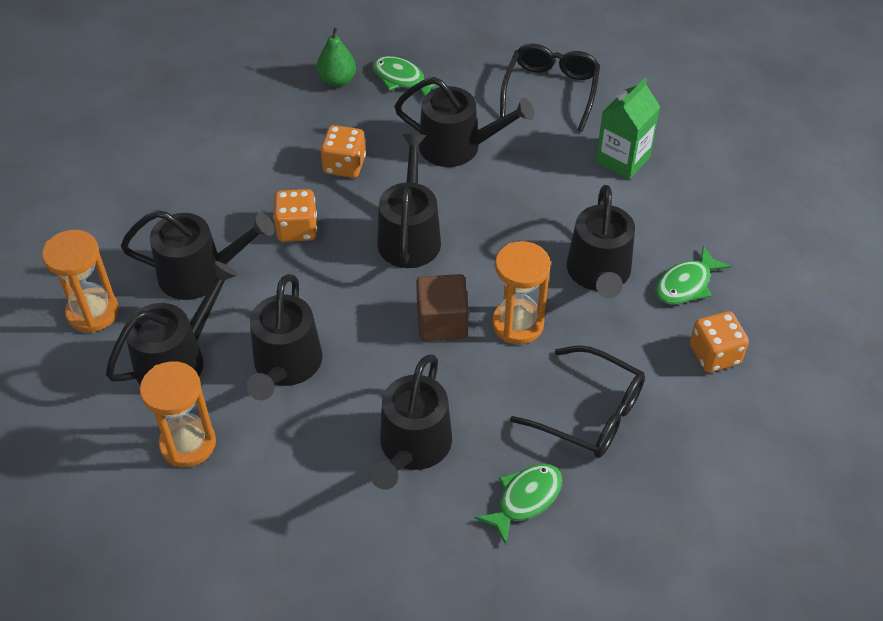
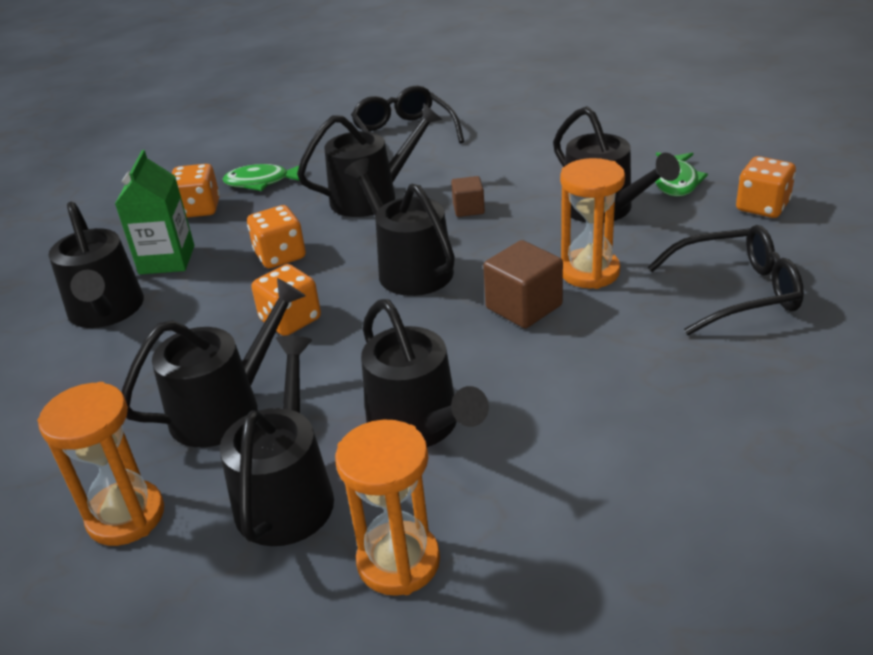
camera: 35 degrees left, 15 degrees down
green pear [316,27,356,87] -> orange dice [171,164,220,218]
black watering can [370,354,452,490] -> black watering can moved to [49,202,144,328]
green fish [475,464,562,545] -> none
green carton [596,78,660,179] -> green carton moved to [115,150,194,274]
none -> brown cube [451,176,485,217]

